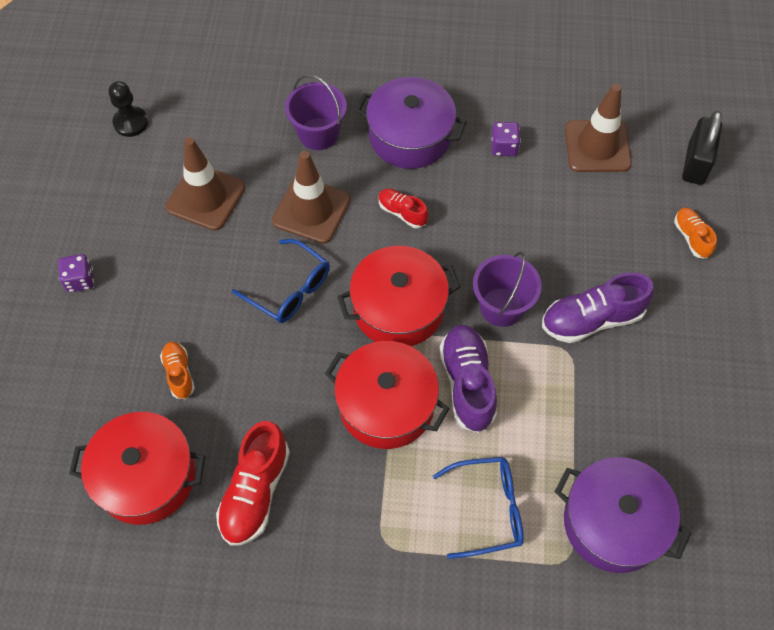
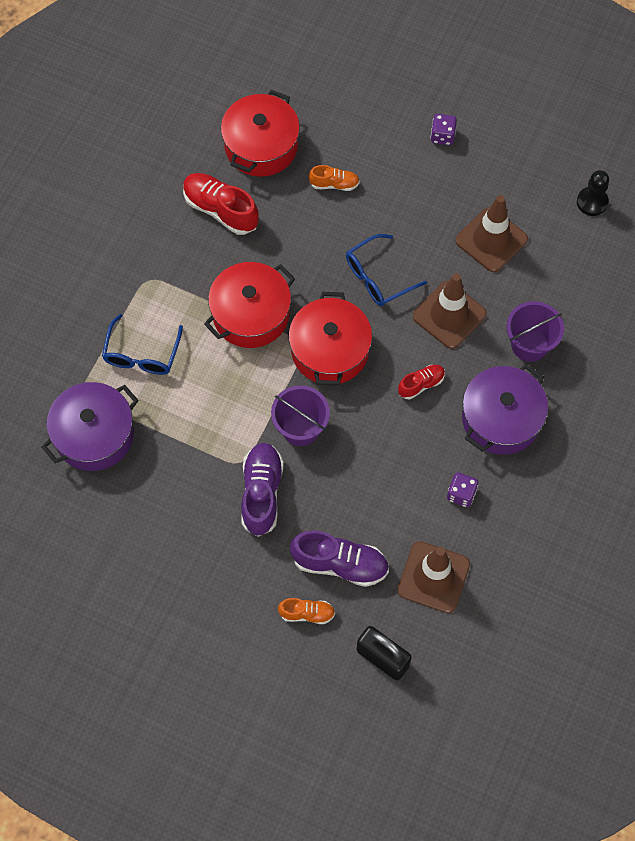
camera: 110 degrees right, 5 degrees up
purple shoe [439,325,497,433] -> purple shoe moved to [290,530,389,587]

